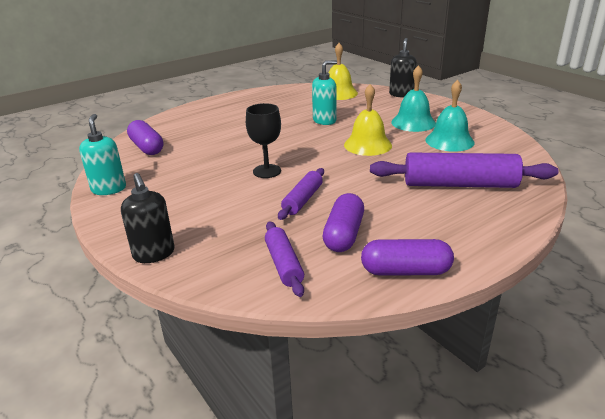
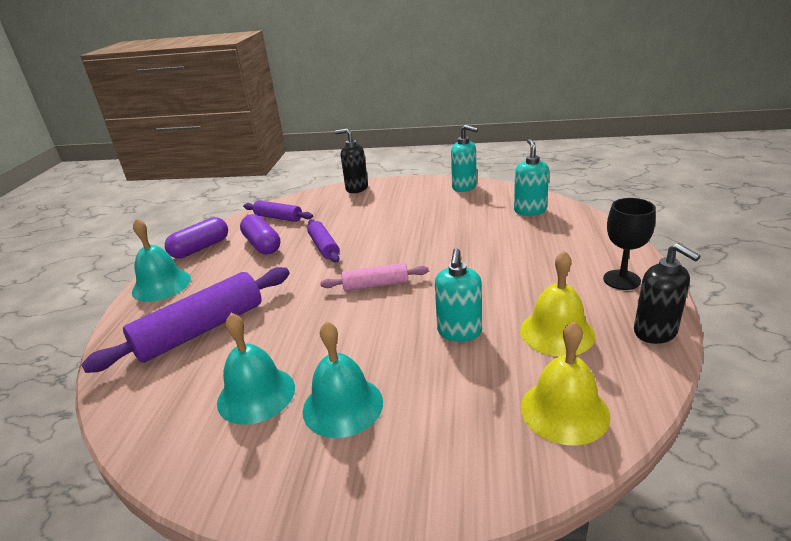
camera: 135 degrees right, 0 degrees up
purple capsule [127,120,163,155] -> turquoise soap dispenser [514,139,549,216]
black goblet [246,103,281,178] -> black goblet moved to [603,198,656,290]
yellow bell [344,84,392,156] -> yellow bell moved to [520,251,595,357]
black soap dispenser [389,38,417,97] -> black soap dispenser moved to [634,243,700,344]
none -> turquoise bell [132,218,191,302]
none -> pink rolling pin [320,263,429,291]

